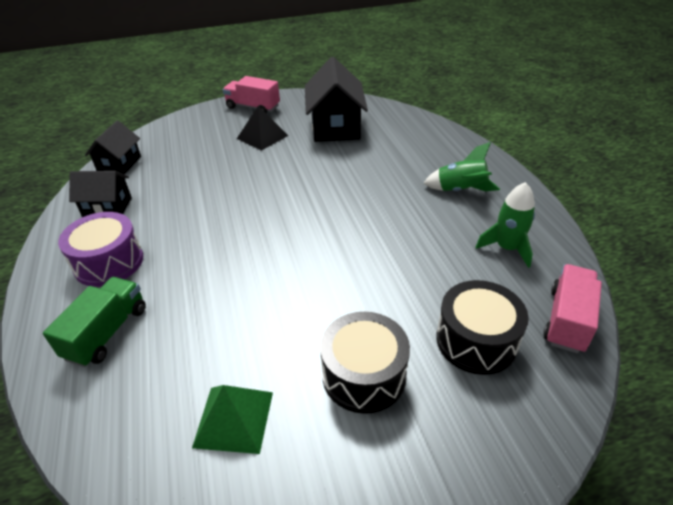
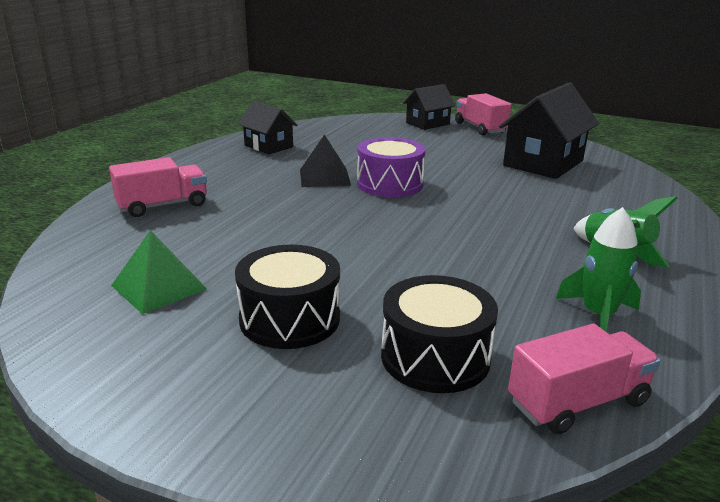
camera: 40 degrees right, 15 degrees down
green truck [43,277,146,367] -> pink truck [109,157,207,217]
purple drum [58,212,143,287] -> purple drum moved to [357,137,426,197]
black house [85,120,141,175] -> black house moved to [403,84,456,130]
black pyramid [237,106,288,151] -> black pyramid moved to [300,134,351,187]

